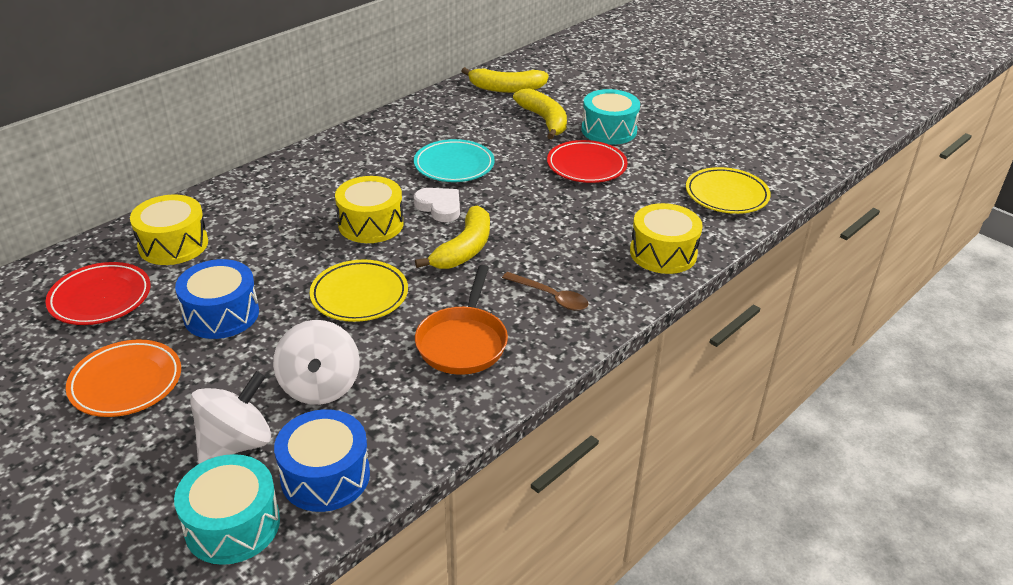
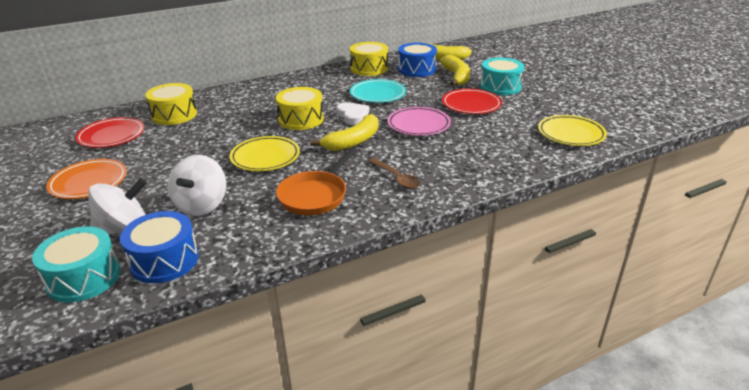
camera: 20 degrees right, 5 degrees down
blue drum [175,259,259,339] -> blue drum moved to [398,43,437,77]
yellow drum [630,203,703,274] -> yellow drum moved to [350,42,388,76]
none -> pink plate [387,107,451,136]

